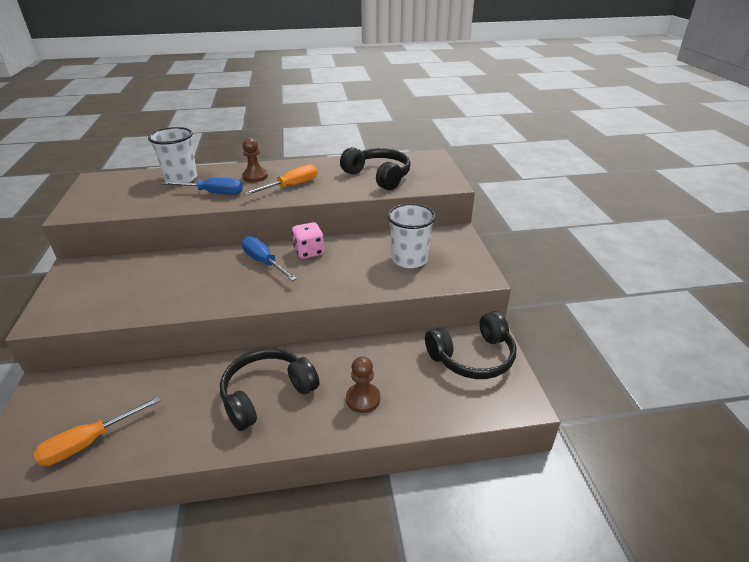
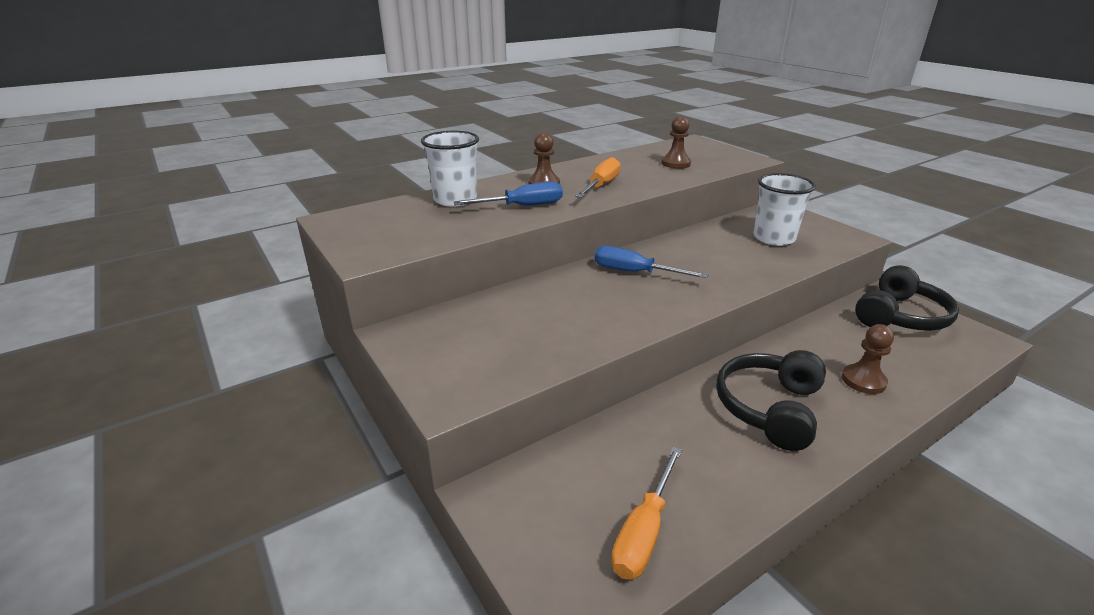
camera: 25 degrees left, 5 degrees down
pink dice [292,222,324,259] -> none
black headphones [340,147,411,190] -> brown pawn [661,116,691,169]

